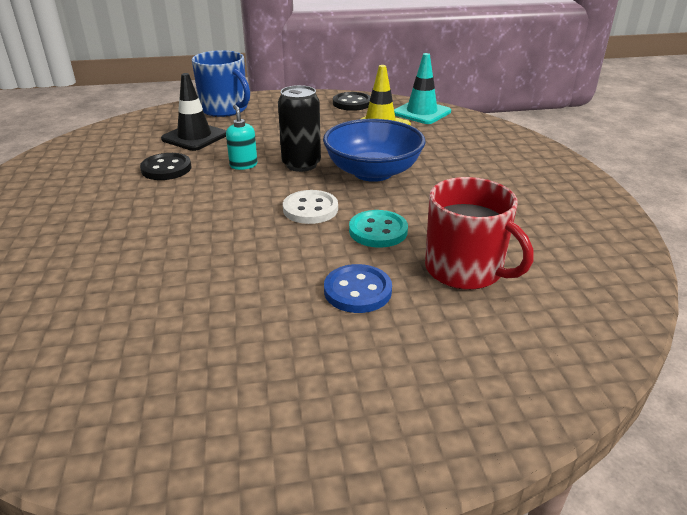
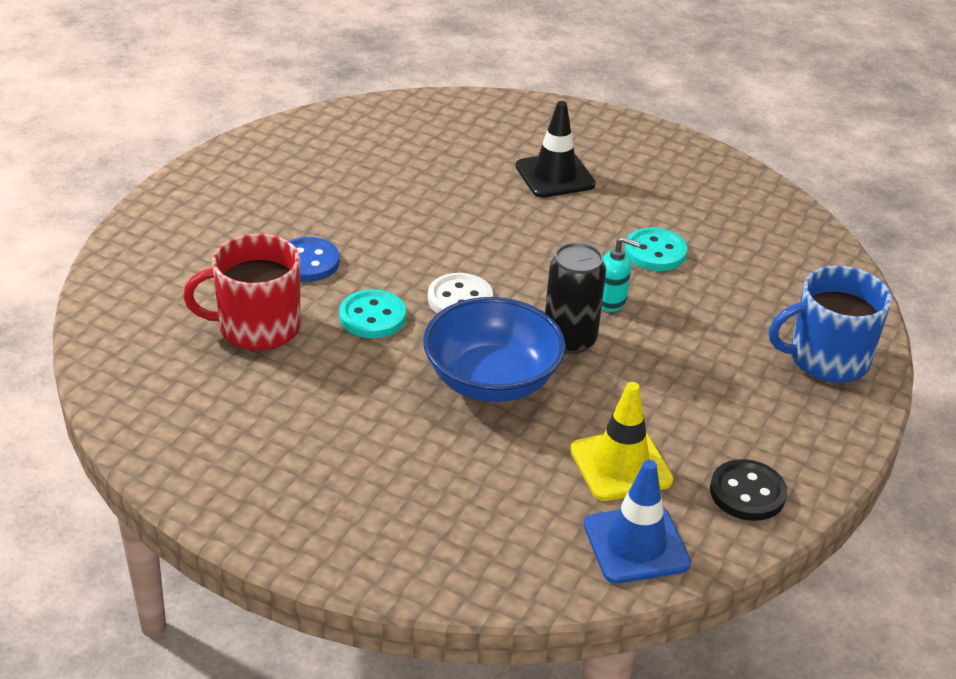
camera: 125 degrees right, 5 degrees up
black button [140,153,192,180] -> turquoise button [625,228,687,271]
black traffic cone [161,73,226,151] -> black traffic cone moved to [515,101,596,198]
turquoise traffic cone [394,53,451,124] -> blue traffic cone [584,460,691,584]

